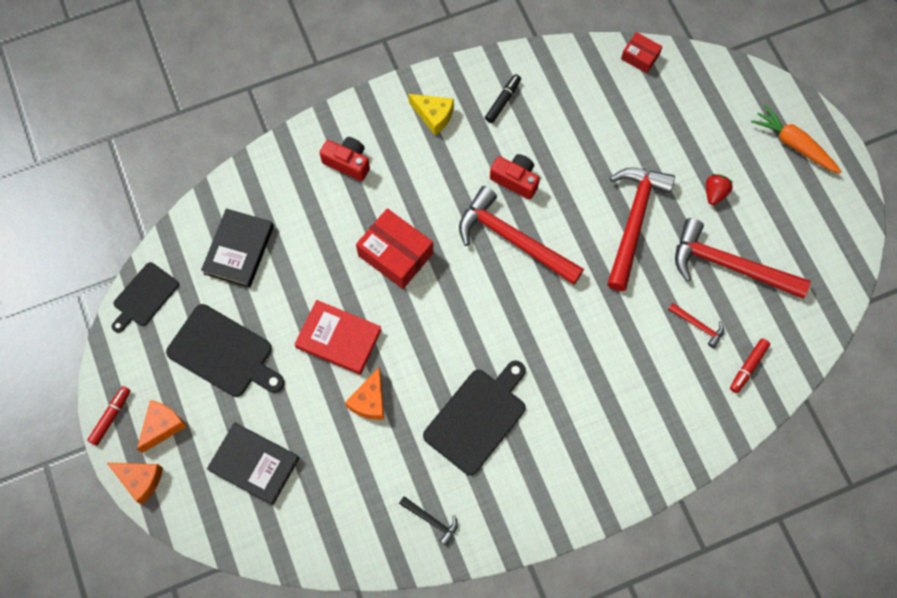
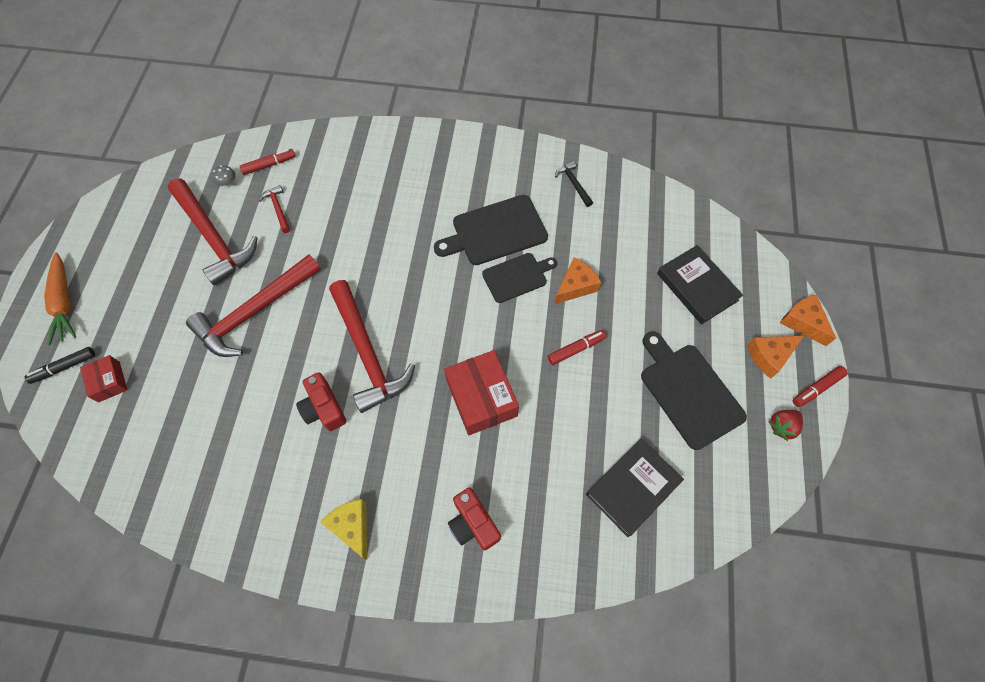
camera: 150 degrees left, 5 degrees down
black cutting board [112,262,179,333] -> black cutting board moved to [482,253,557,303]
red book [295,300,382,375] -> red marker [548,330,606,365]
black marker [485,74,521,123] -> black marker moved to [25,347,95,384]
red box [621,32,663,73] -> red box moved to [80,355,127,402]
red strawberry [706,174,733,205] -> red strawberry moved to [769,410,803,441]
none -> grey mushroom [212,165,236,187]

